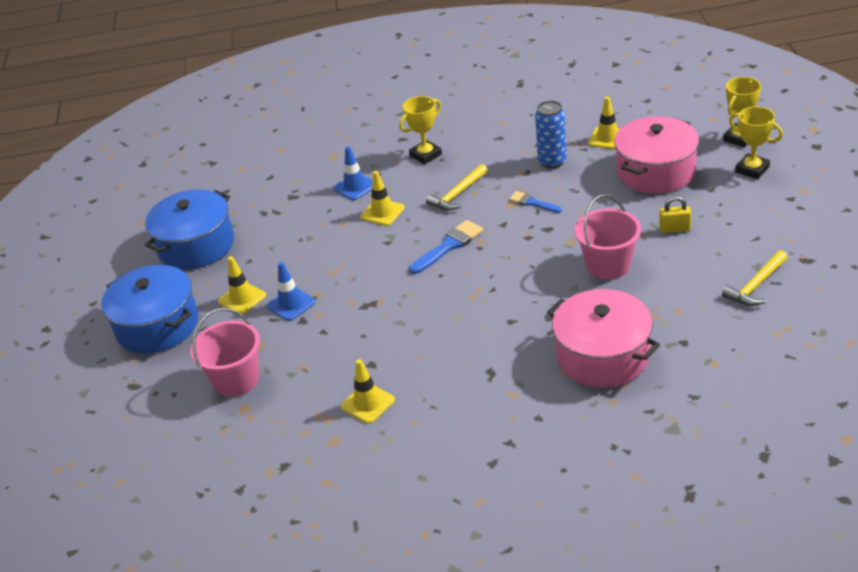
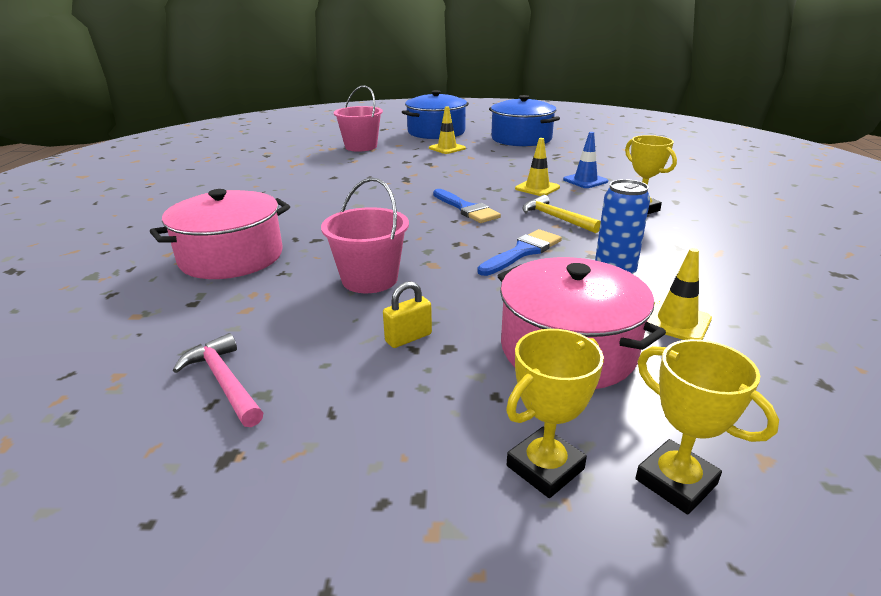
camera: 95 degrees right, 10 degrees down
blue traffic cone [267,262,315,321] -> none
yellow traffic cone [341,359,395,424] -> none
blue brush [509,191,562,213] -> blue brush [477,229,562,276], size x1.59
yellow padlock [659,196,691,233] -> yellow padlock turned 45 degrees clockwise [383,281,432,348]
yellow hammer [722,250,788,306] -> pink hammer [173,333,263,427]

